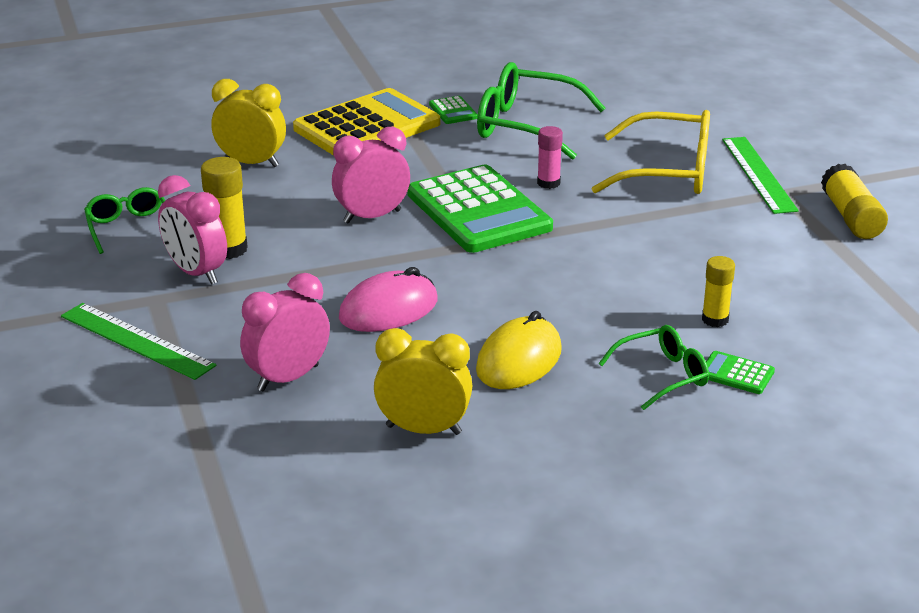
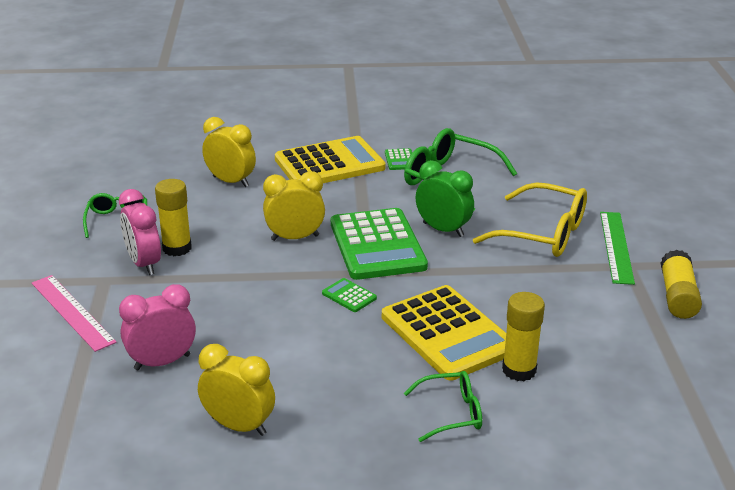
camera: 15 degrees right, 0 degrees up
green ruler [61,303,216,380] -> pink ruler [32,275,117,352]
pink clock [332,127,410,224] -> yellow clock [263,171,325,241]
pink mouse [339,267,438,332] -> none
yellow mouse [476,311,562,389] -> none
pink glue stick [537,126,563,189] -> green clock [416,160,474,237]
yellow glue stick [702,256,735,327] -> yellow glue stick [502,292,545,381], size x1.52
green calculator [706,351,775,394] -> green calculator moved to [322,278,377,312]
none -> yellow calculator [382,285,506,381]

